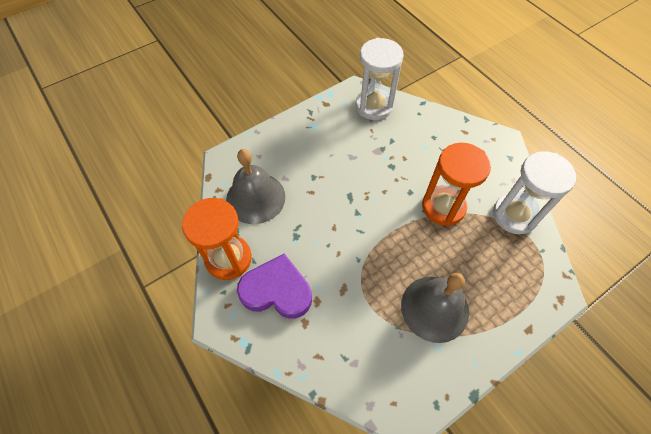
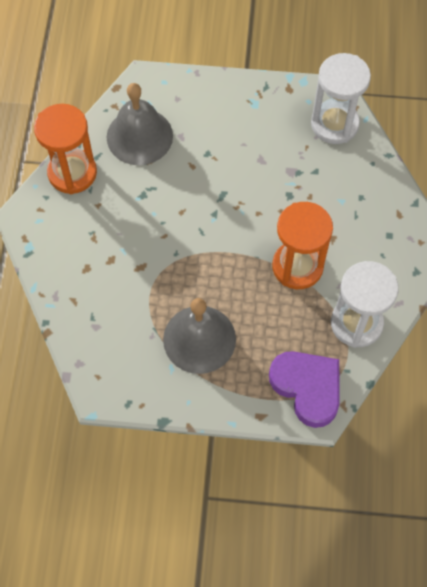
camera: 40 degrees right, 5 degrees up
purple heart [237,253,312,319] -> purple heart moved to [269,351,340,428]

